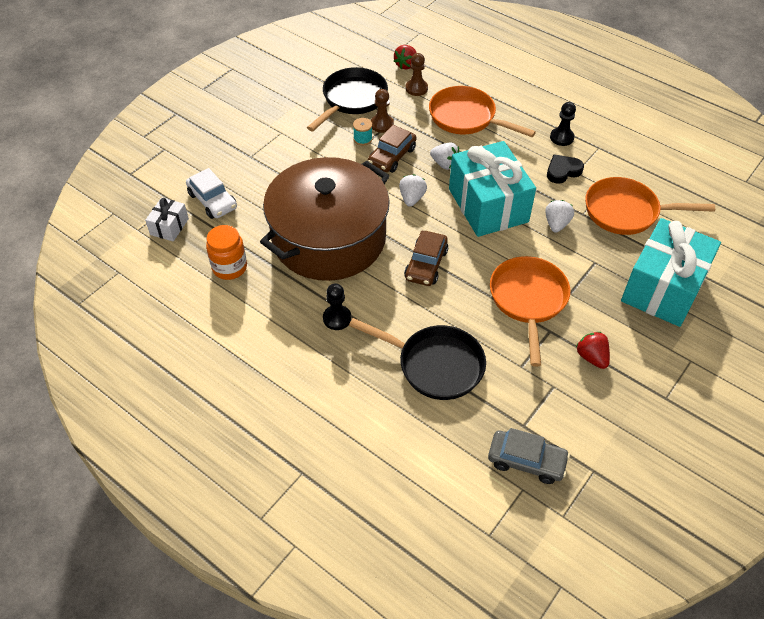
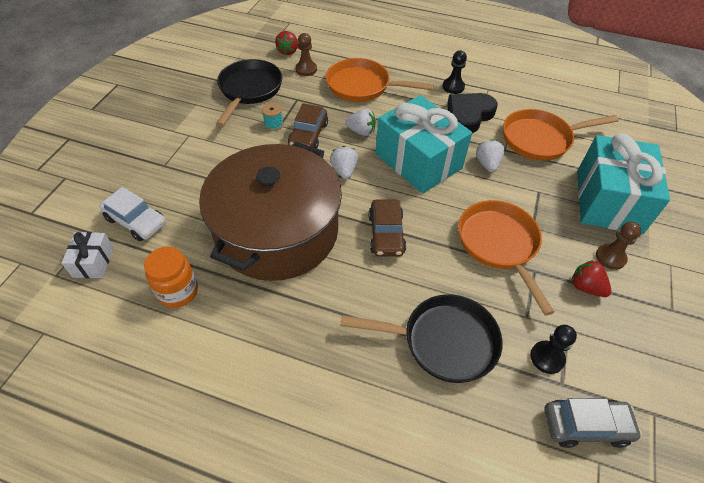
camera: 20 degrees left, 0 degrees up
black pawn [323,284,351,330] -> black pawn moved to [530,325,577,374]
brown pawn [371,89,394,133] -> brown pawn moved to [596,222,641,270]
black heart [547,154,584,184] -> black heart [447,93,498,133], size x1.54

